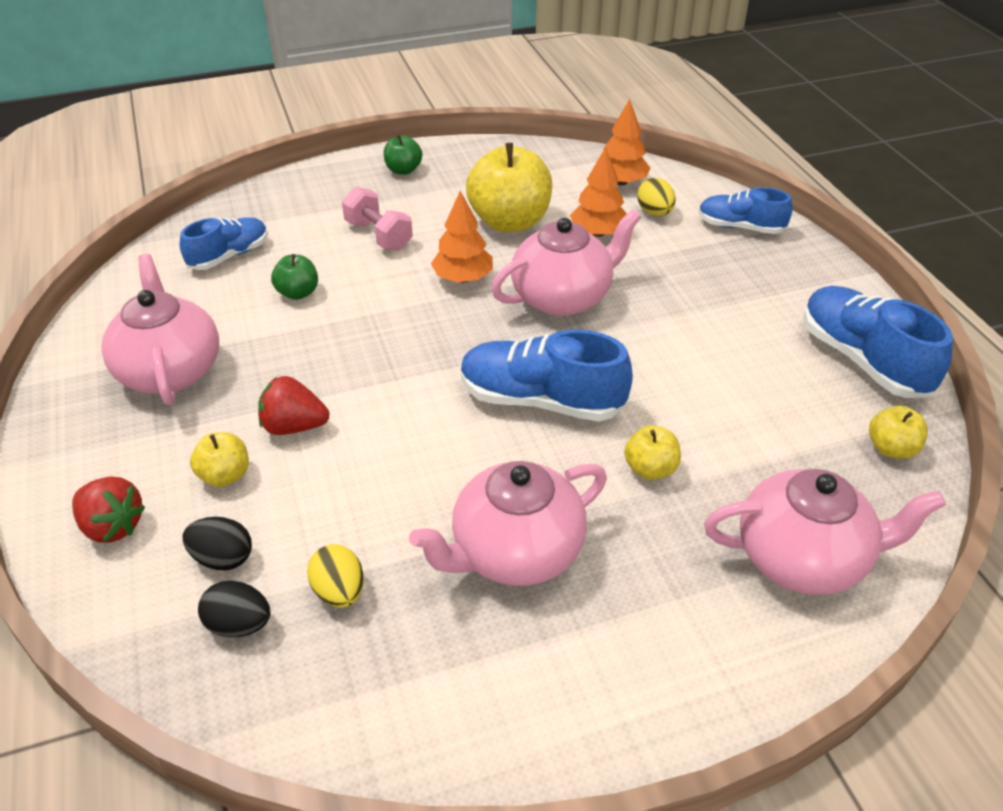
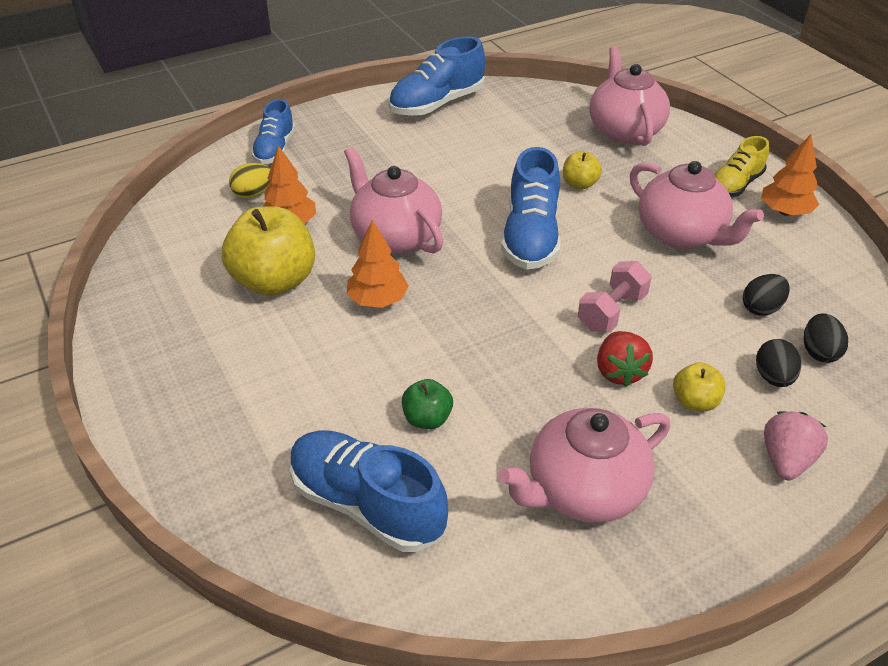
camera: 100 degrees left, 0 degrees up
red strawberry [72,477,145,543] -> pink strawberry [764,411,828,480]
blue shoe [180,217,268,270] -> blue shoe [290,430,448,552], size x1.57
yellow egg [307,544,364,607] -> black egg [743,274,790,316]
pink dumbbell [342,187,413,251] -> pink dumbbell moved to [578,261,652,332]
green apple [383,134,422,175] -> none
orange tree [603,99,651,185] -> orange tree moved to [761,134,819,216]
yellow apple [869,406,928,459] -> none
none -> yellow shoe [714,136,769,197]

